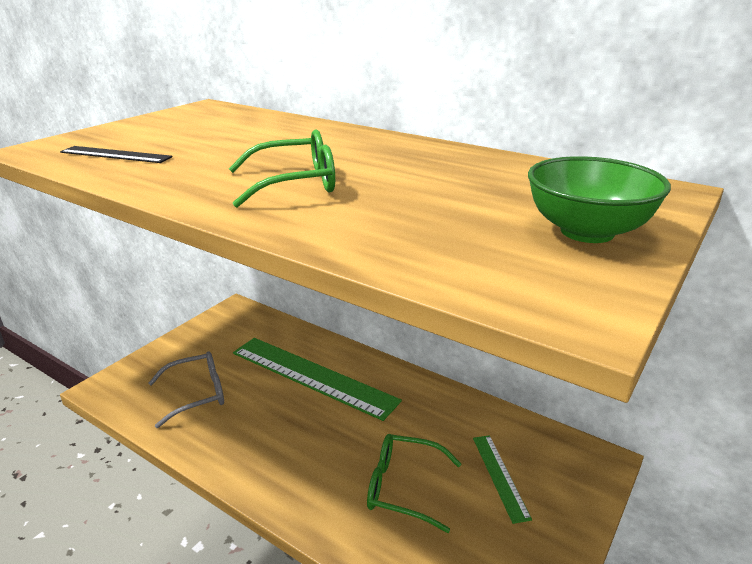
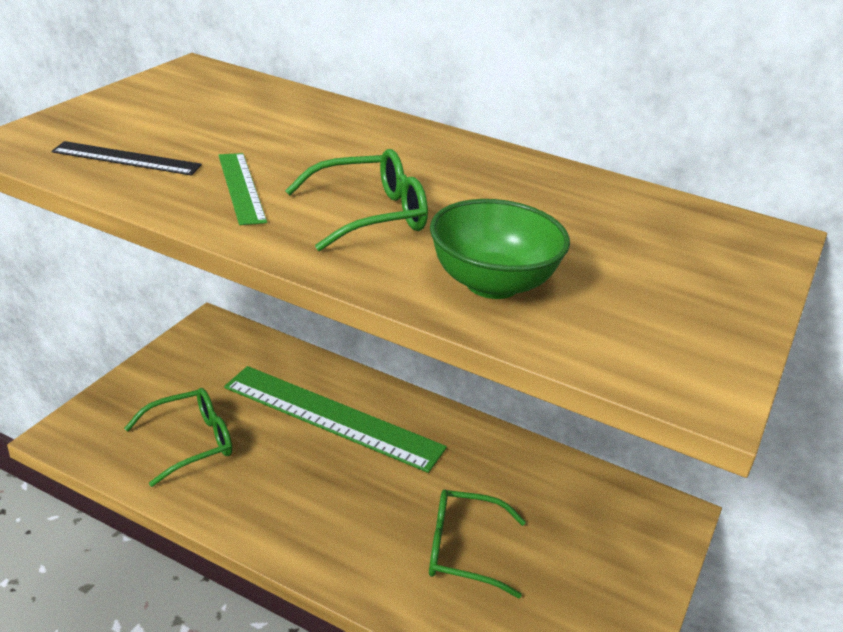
camera: 10 degrees left, 5 degrees up
grey glasses [149,351,224,428] -> green glasses [124,388,232,487]
green ruler [473,435,532,524] -> green ruler moved to [218,153,267,225]
green bowl [528,156,671,243] -> green bowl moved to [430,199,570,299]

